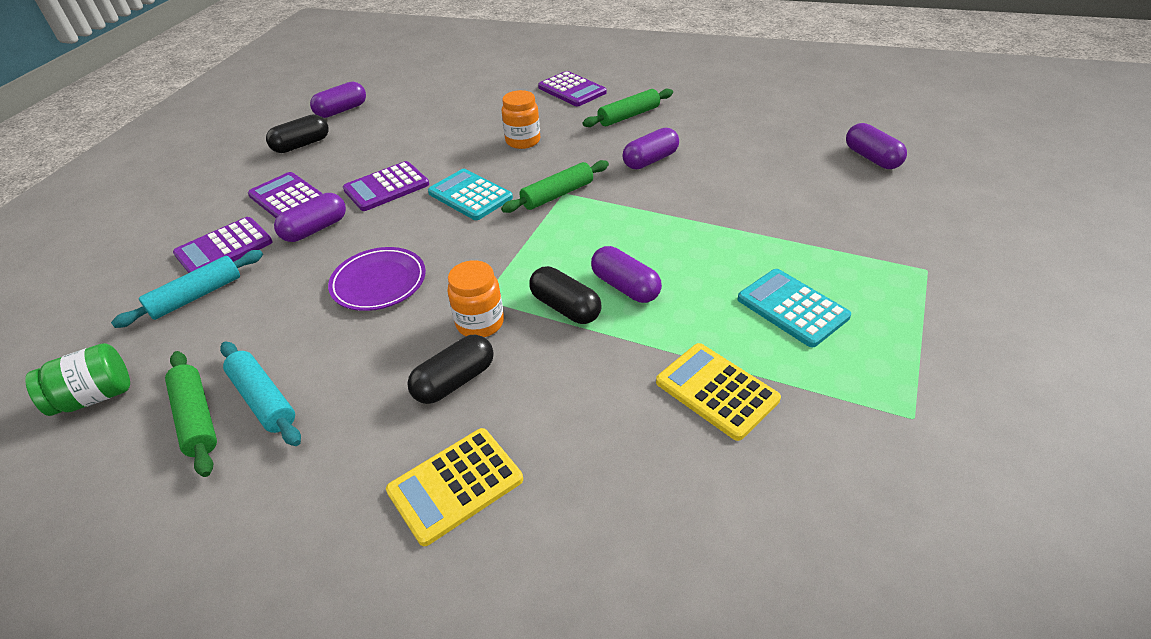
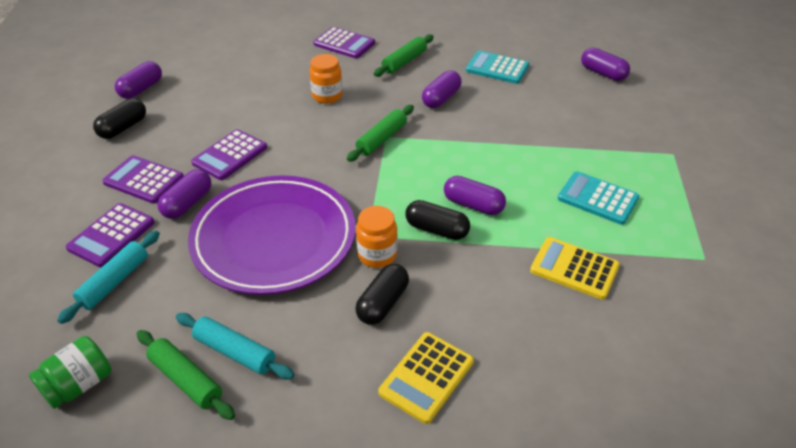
camera: 20 degrees left, 0 degrees up
purple plate [328,247,426,311] -> purple plate [188,175,356,295], size x2.02
turquoise calculator [428,169,513,220] -> turquoise calculator moved to [466,51,529,84]

